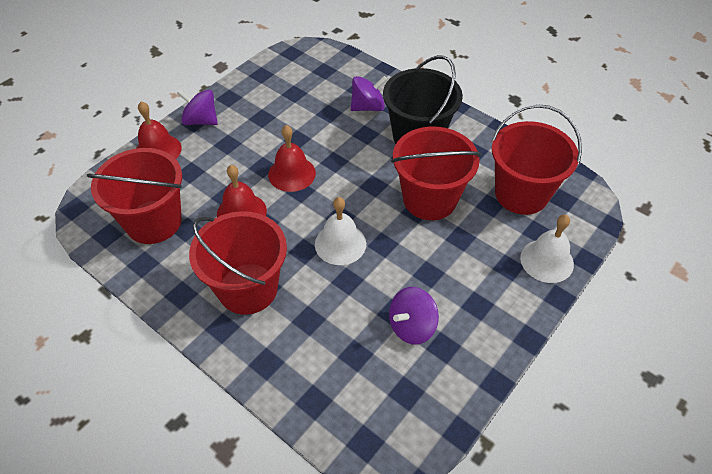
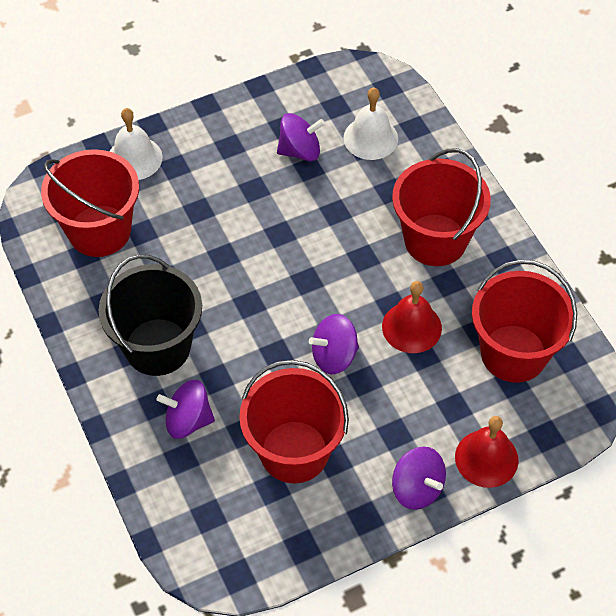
camera: 155 degrees left, 5 degrees up
red bell [268,125,316,192] -> purple spinning top [309,314,359,374]
white bell [315,197,366,265] -> white bell moved to [343,87,398,160]
red bucket [391,127,481,220] -> red bucket moved to [239,360,349,483]

